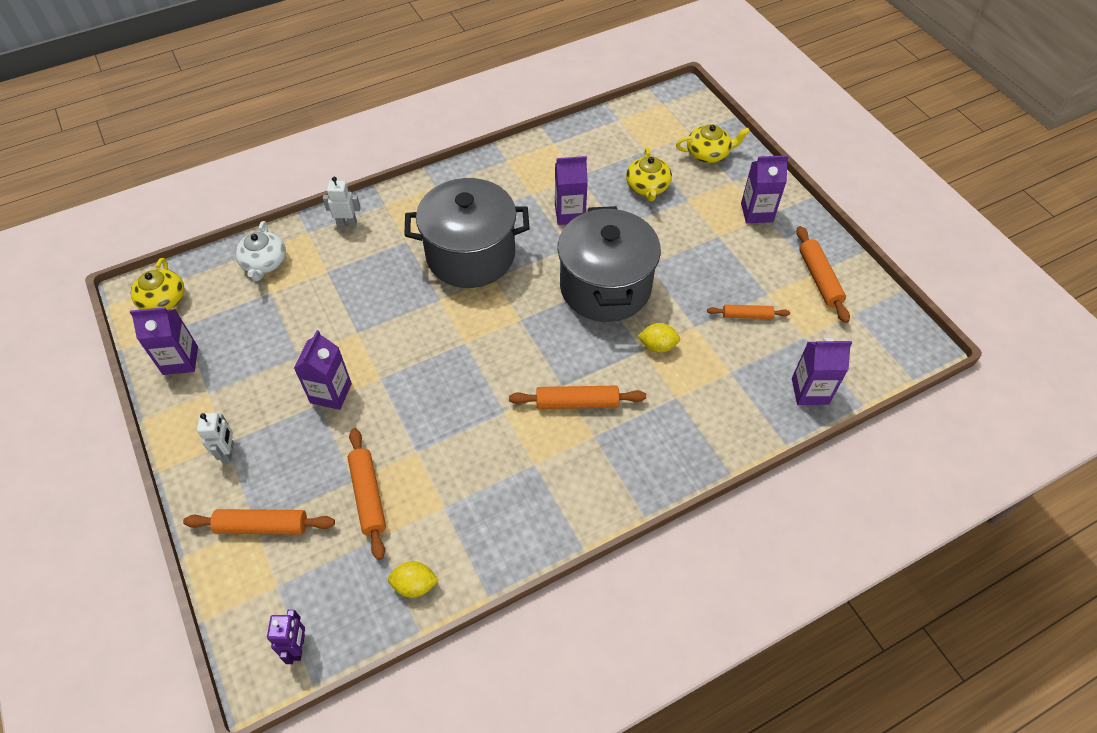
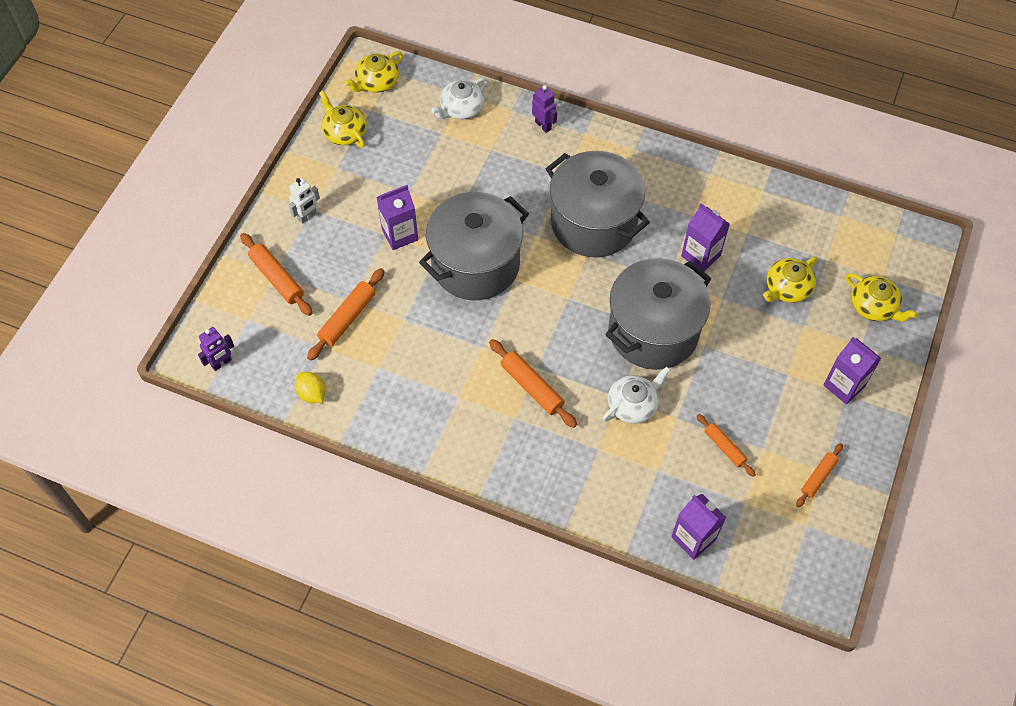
camera: 50 degrees right, 5 degrees up
purple carton [130,307,198,375] -> yellow teapot [319,91,367,148]
white robot [323,177,361,226] -> purple robot [532,85,557,133]
yellow lemon [638,323,681,352] -> white teapot [603,367,670,424]
orange rolling pin [796,226,850,323] -> orange rolling pin [796,443,843,507], size x0.65
none -> grey pot [419,192,529,300]

